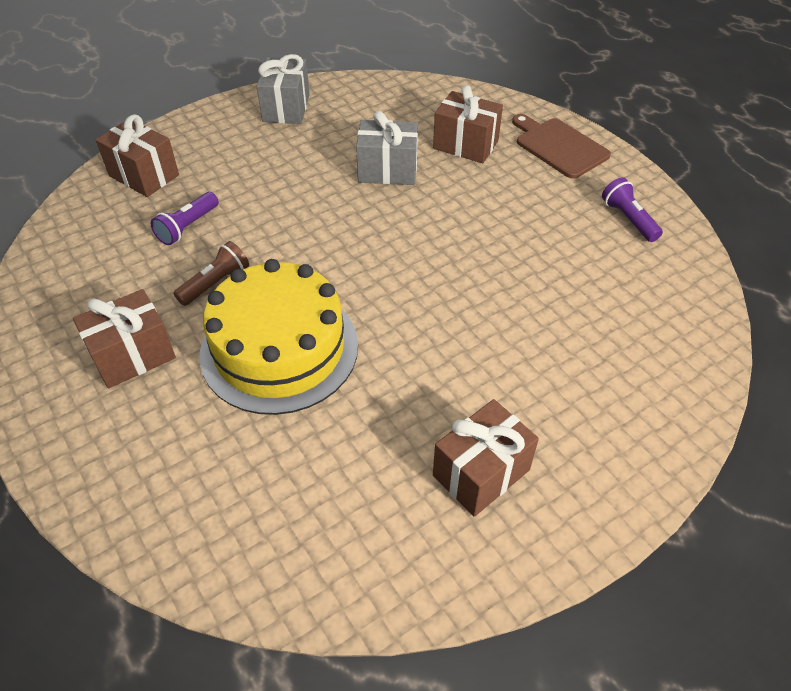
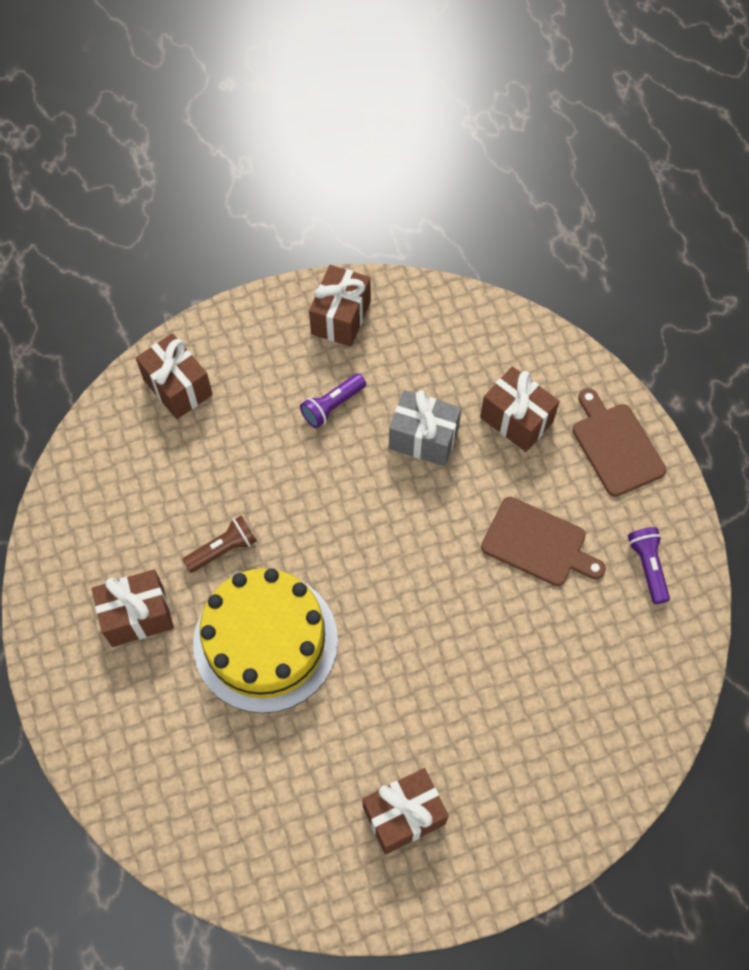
camera: 15 degrees right, 15 degrees up
purple flashlight [150,192,219,245] -> purple flashlight moved to [300,373,366,428]
grey gift [257,54,310,124] -> brown gift [309,265,371,347]
none -> brown cutting board [481,497,606,586]

